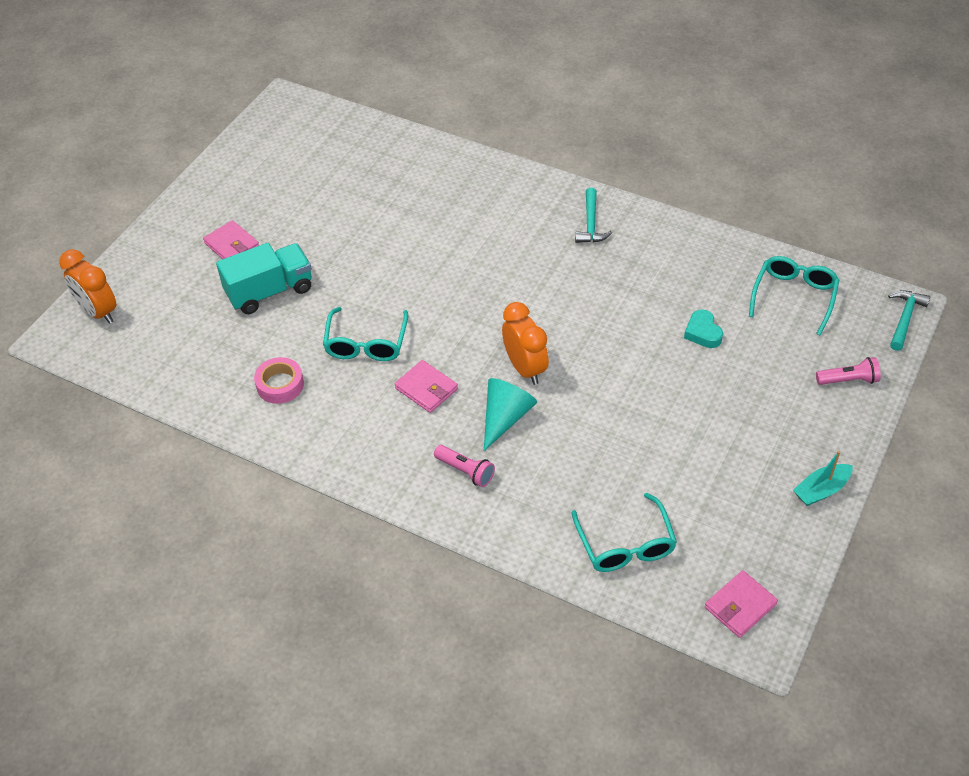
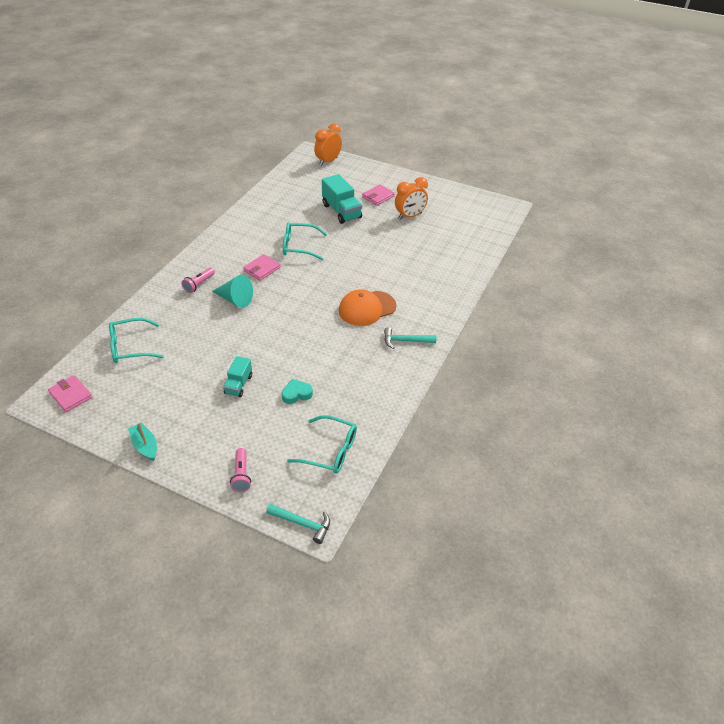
camera: 85 degrees right, 5 degrees down
pink tape [254,357,304,404] -> none
orange clock [502,302,549,385] -> orange clock moved to [395,177,428,220]
none -> turquoise truck [223,356,252,397]
none -> orange cap [339,289,396,326]

